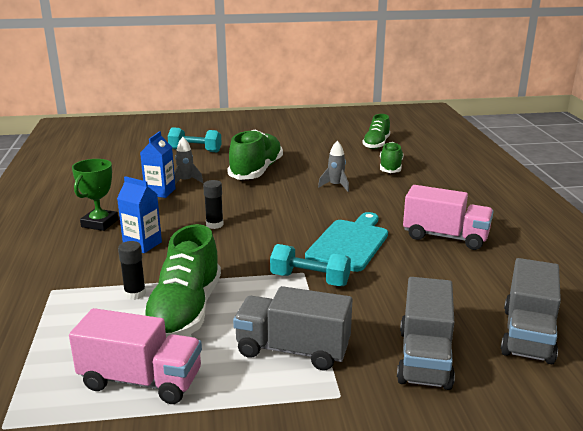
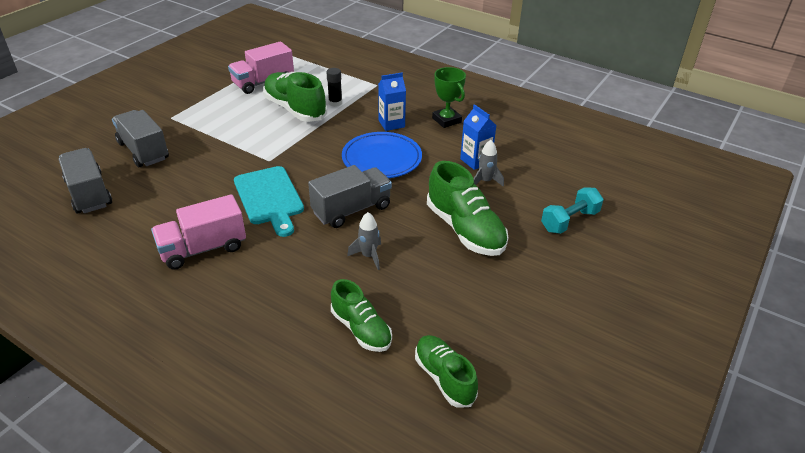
camera: 130 degrees right, 15 degrees up
black glue stick [203,180,224,229] -> blue plate [342,132,422,178]
grey truck [233,286,353,370] -> grey truck moved to [308,165,392,228]
turquoise dumbbell [270,244,351,286] -> none

